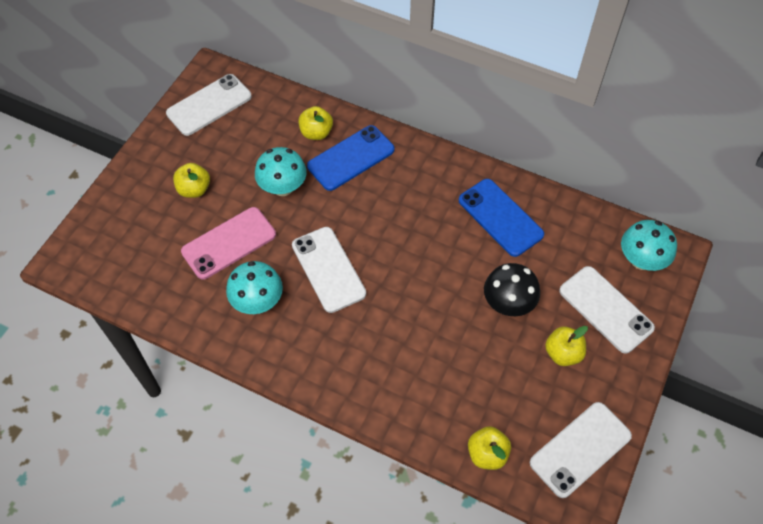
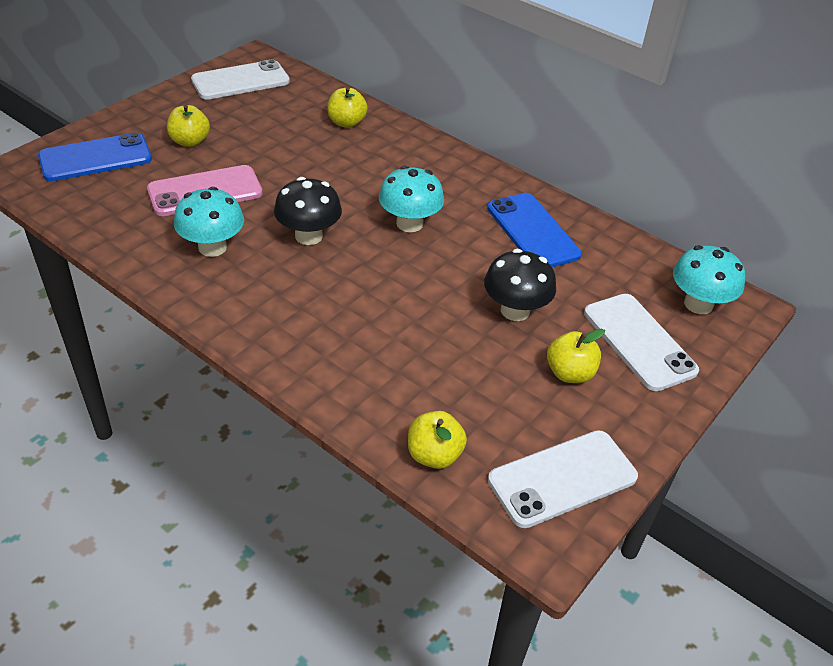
camera: 10 degrees right, 15 degrees down
turquoise mushroom [255,147,307,196] -> turquoise mushroom moved to [379,166,444,232]
white phone [292,227,366,313] -> black mushroom [274,177,342,245]
blue phone [307,125,394,191] -> blue phone moved to [38,132,152,181]

